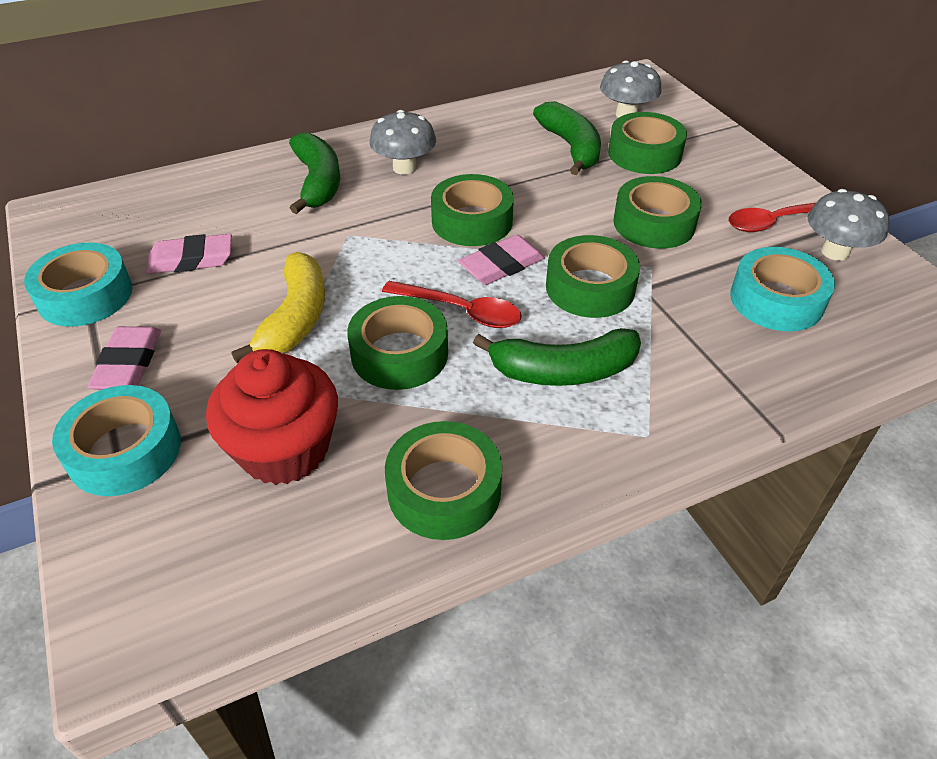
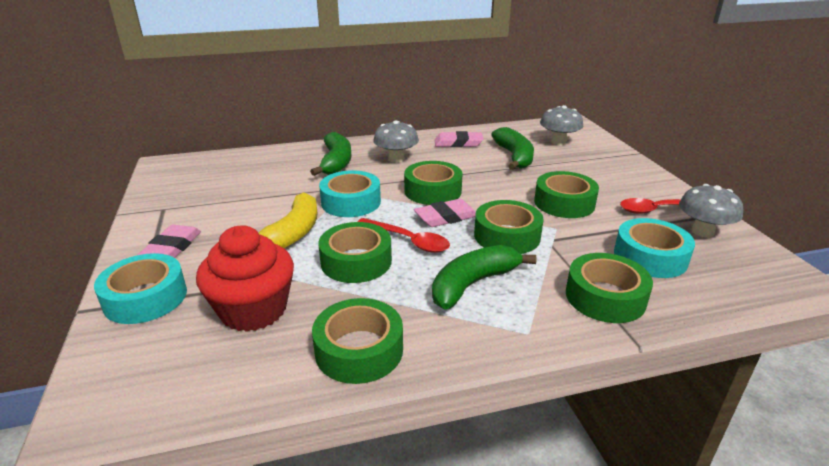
camera: 10 degrees right, 15 degrees down
turquoise tape [24,243,132,326] -> turquoise tape moved to [319,170,381,217]
pink eraser [146,234,232,274] -> pink eraser moved to [435,131,483,147]
green banana [473,328,641,386] -> green banana turned 135 degrees clockwise [432,245,537,309]
green tape [608,112,687,174] -> green tape moved to [566,253,653,323]

